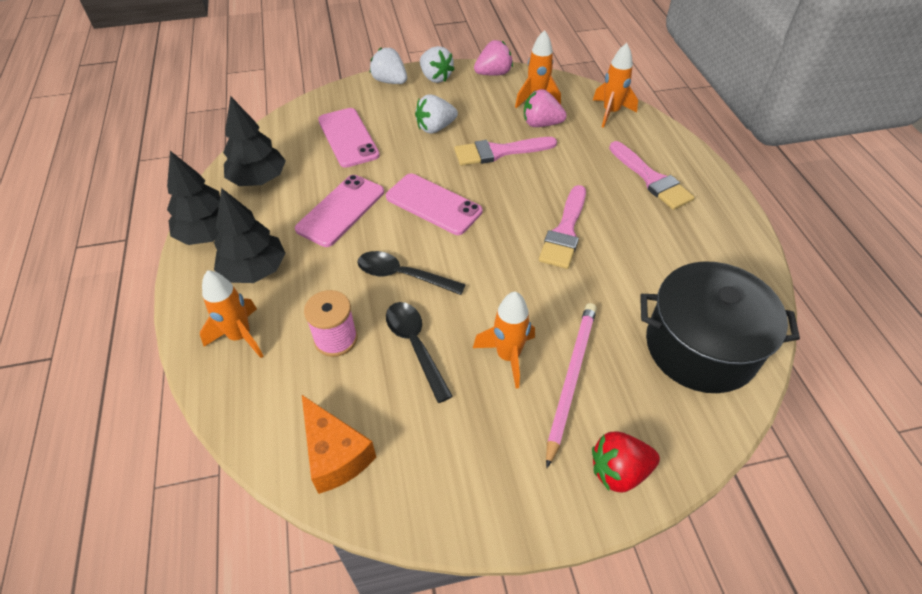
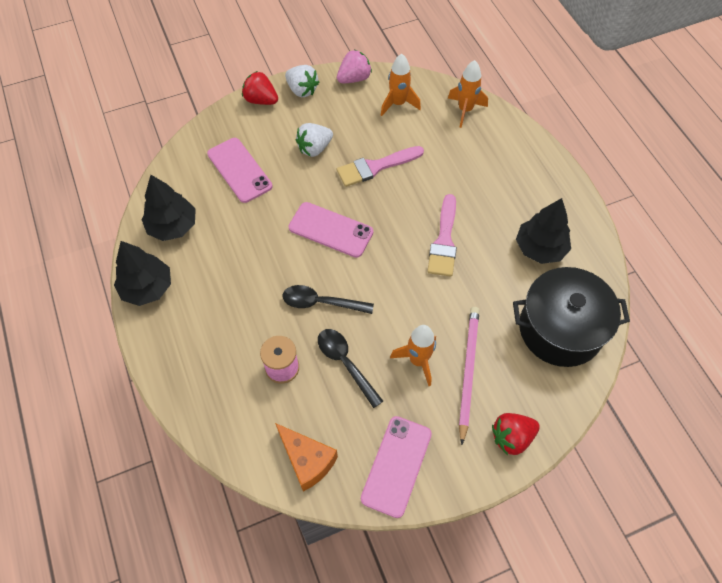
camera: 10 degrees left, 10 degrees up
orange rocket [200,270,263,358] -> none
black tree [214,188,286,283] -> black tree moved to [516,198,571,264]
pink phone [295,175,384,247] -> pink phone moved to [361,416,432,518]
white strawberry [370,48,407,84] -> red strawberry [242,71,278,105]
pink strawberry [524,89,567,127] -> none
pink brush [609,141,695,210] -> none

